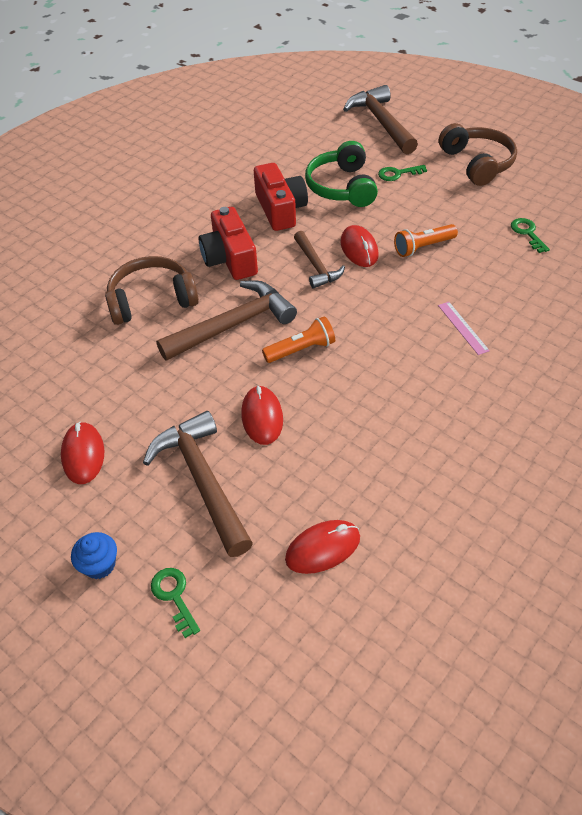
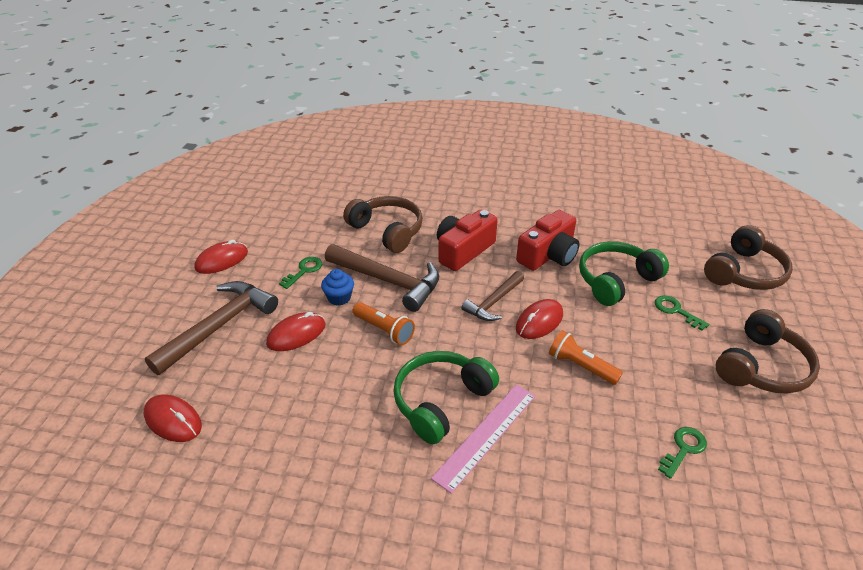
camera: 60 degrees right, 10 degrees down
blue cupcake [71,532,117,579] -> blue cupcake moved to [321,269,354,306]
green key [151,568,200,638] -> green key moved to [279,257,322,289]
brown hammer [343,85,418,154] -> brown headphones [704,225,793,290]
pink ruler [438,302,490,355] -> pink ruler [431,384,536,494], size x1.70
none -> green headphones [393,351,499,444]

